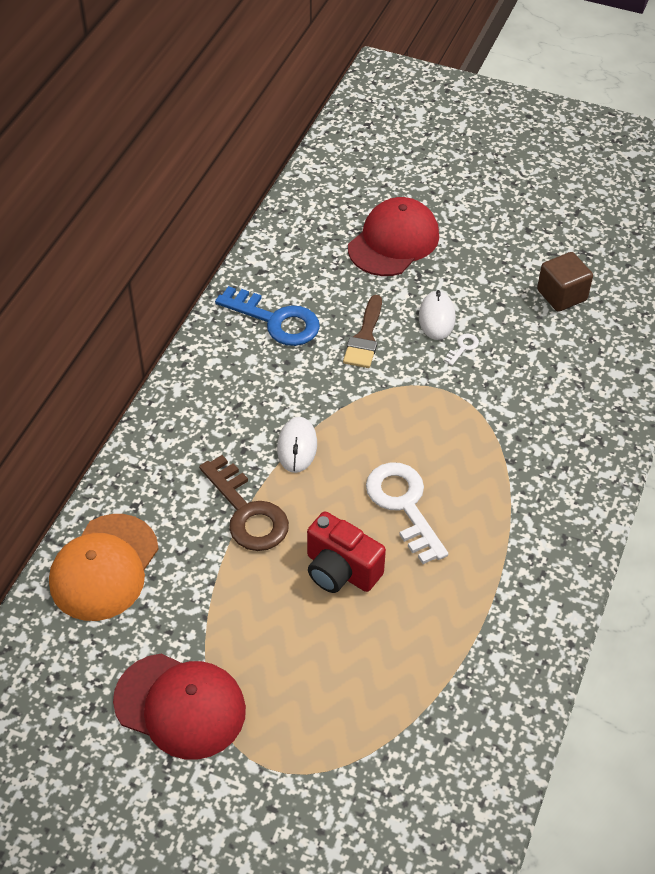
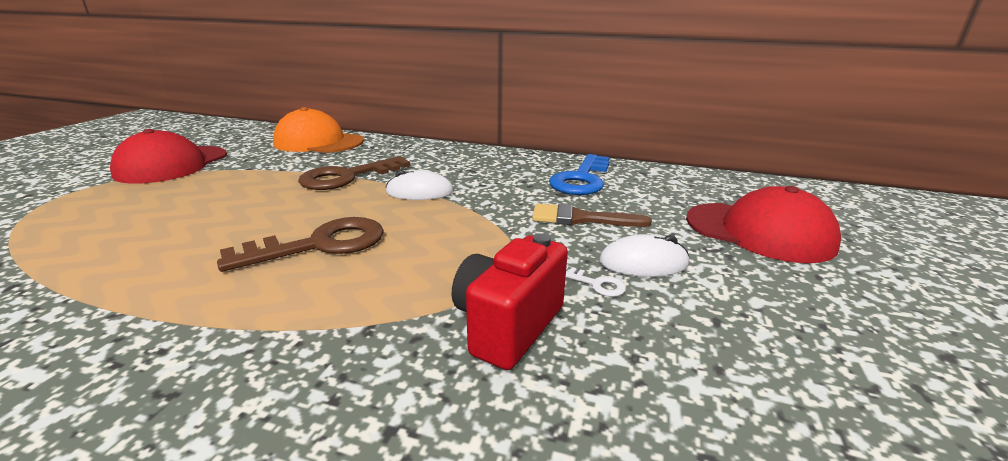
camera: 85 degrees right, 25 degrees down
red camera [307,511,386,593] -> red camera moved to [452,233,568,370]
white key [366,462,448,564] -> brown key [217,217,384,272]
brown cube [537,252,593,312] -> none

